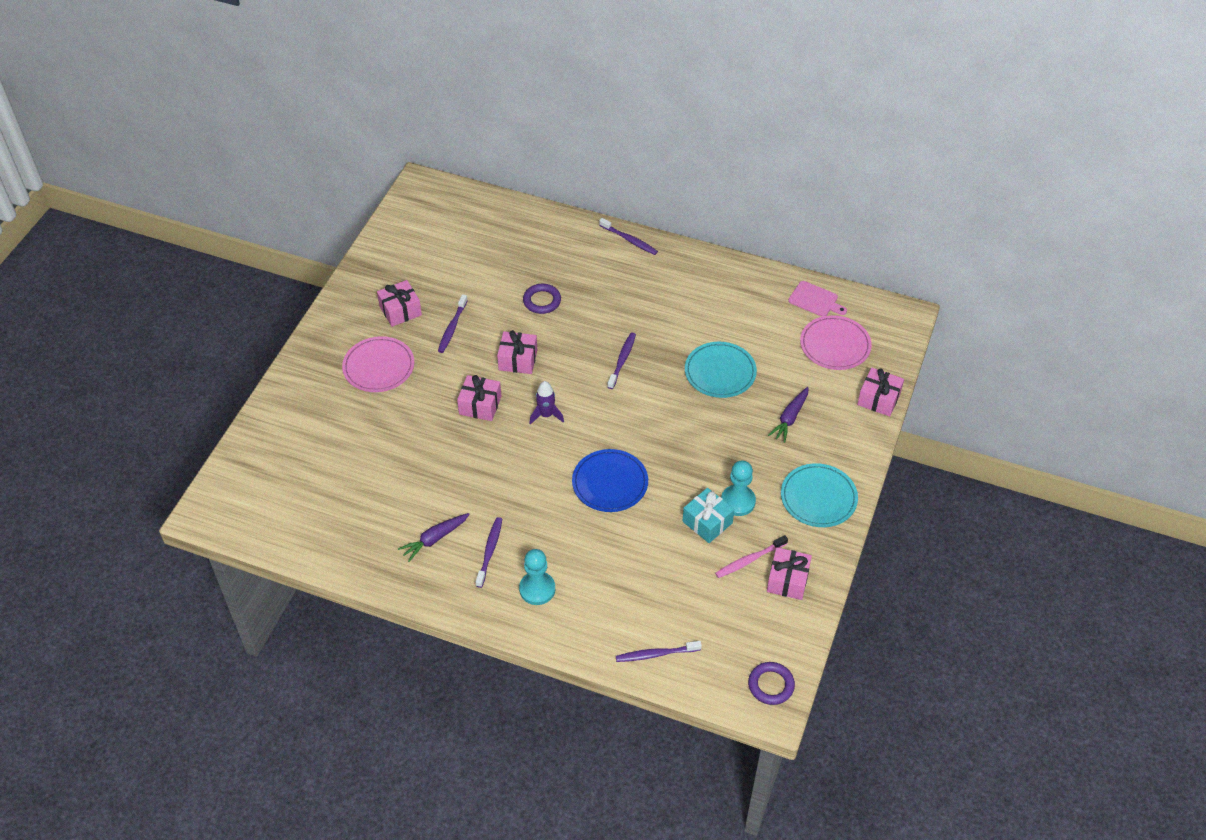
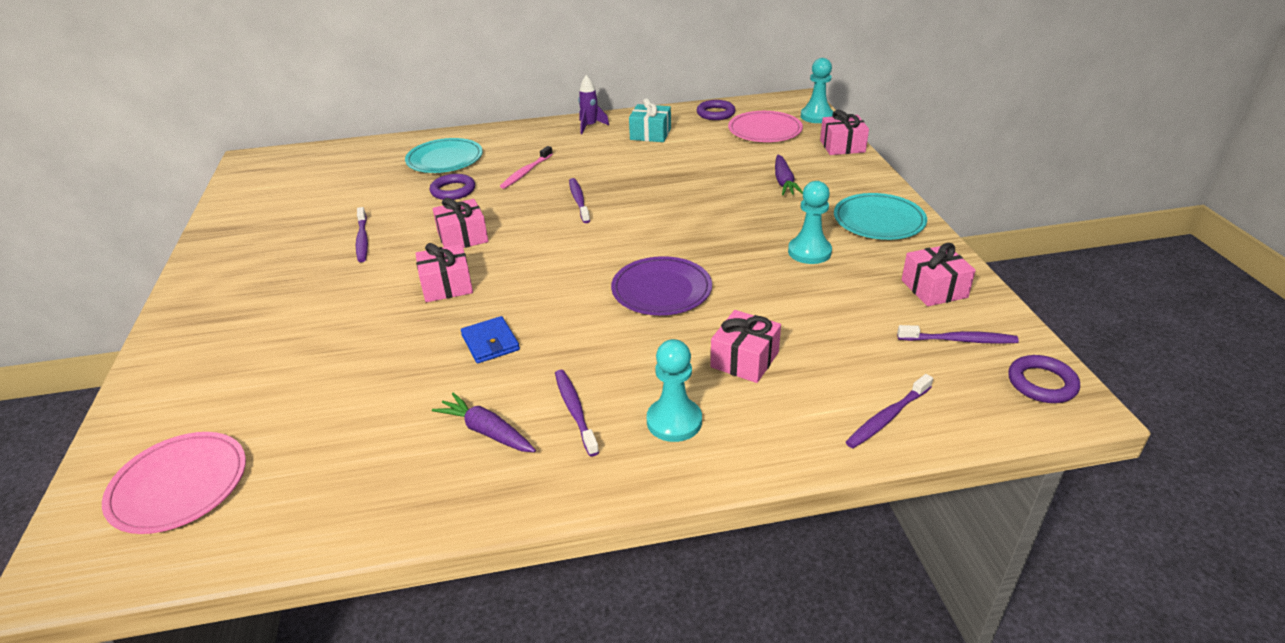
camera: 30 degrees left, 15 degrees down
pink plate [342,336,414,392] -> pink plate moved to [102,432,246,534]
pink gift [377,280,422,327] -> pink gift moved to [710,310,781,383]
purple carrot [398,513,470,562] -> purple carrot turned 105 degrees clockwise [432,393,536,452]
purple rocket [529,381,564,425] -> purple rocket moved to [578,75,609,134]
blue plate [572,449,648,512] -> purple plate [611,256,712,315]
purple toothbrush [599,218,658,255] -> purple toothbrush moved to [897,325,1019,344]
turquoise gift [683,488,734,543] -> turquoise gift moved to [629,98,671,142]
turquoise plate [685,342,757,398] -> turquoise plate moved to [405,138,483,173]
pink toothbrush [715,535,788,578] -> pink toothbrush moved to [500,146,553,189]
pink cutting board [788,281,847,317] -> purple ring [697,100,735,120]
none -> blue wallet [461,316,520,364]
none -> turquoise pawn [801,58,833,123]

